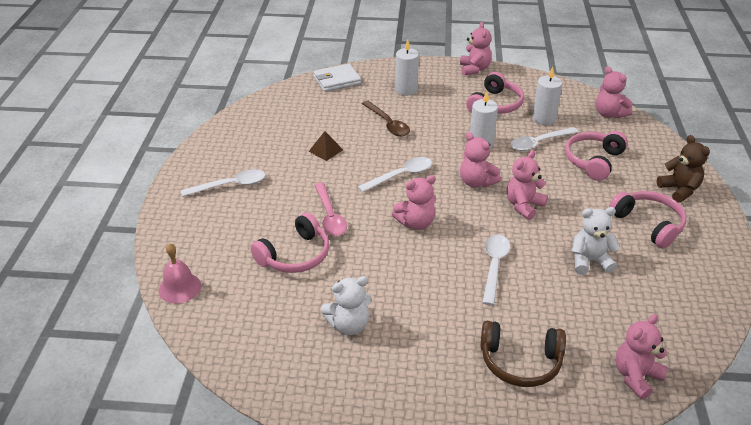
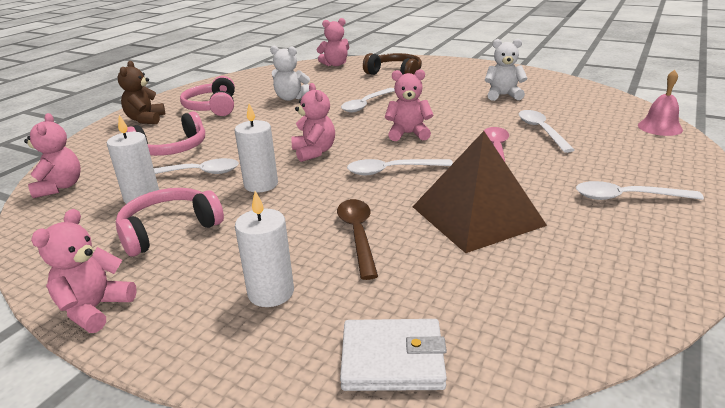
camera: 155 degrees left, 10 degrees down
pink headphones [250,212,329,273] -> white spoon [519,110,575,153]
brown pyramid [308,131,343,161] -> brown pyramid [412,131,547,253], size x2.47
pink teddy bear [507,150,548,220] -> none

